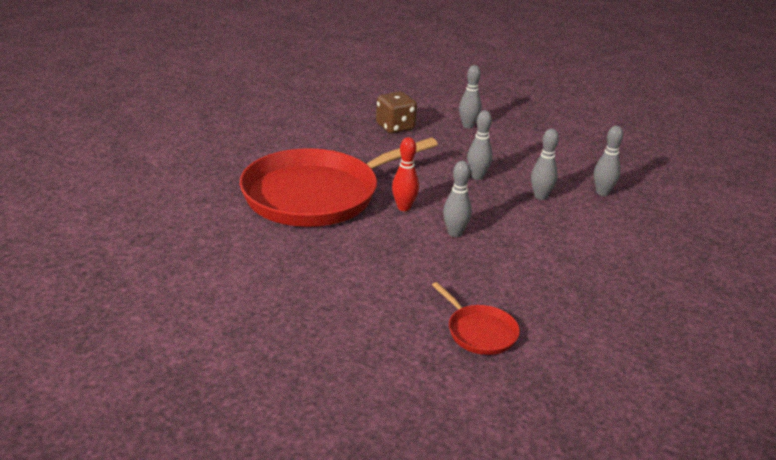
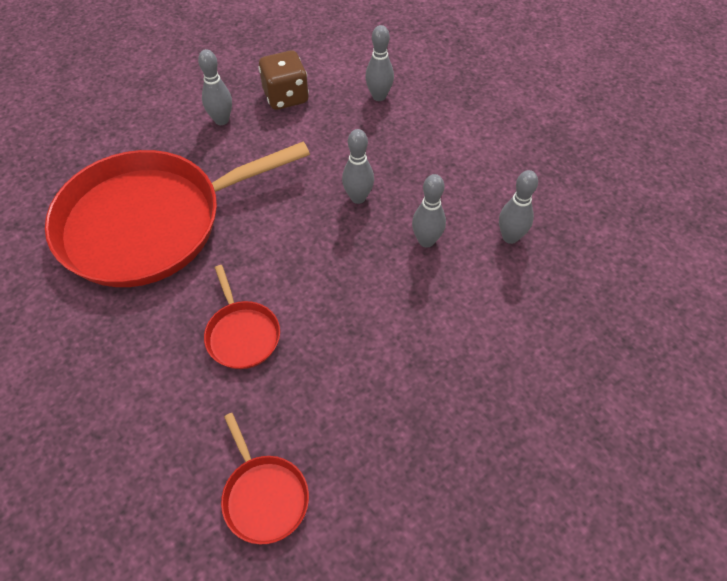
camera: 10 degrees right, 25 degrees up
red bowling pin [392,137,419,211] -> none
grey bowling pin [443,161,472,237] -> grey bowling pin moved to [198,49,232,125]
none -> red pan [204,265,280,369]

